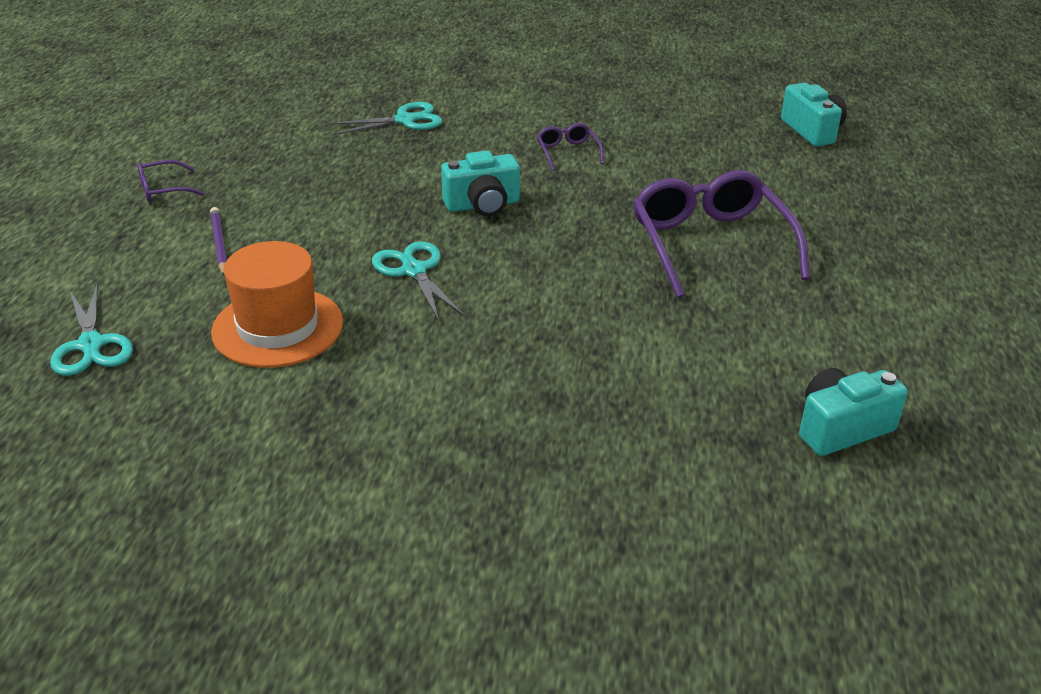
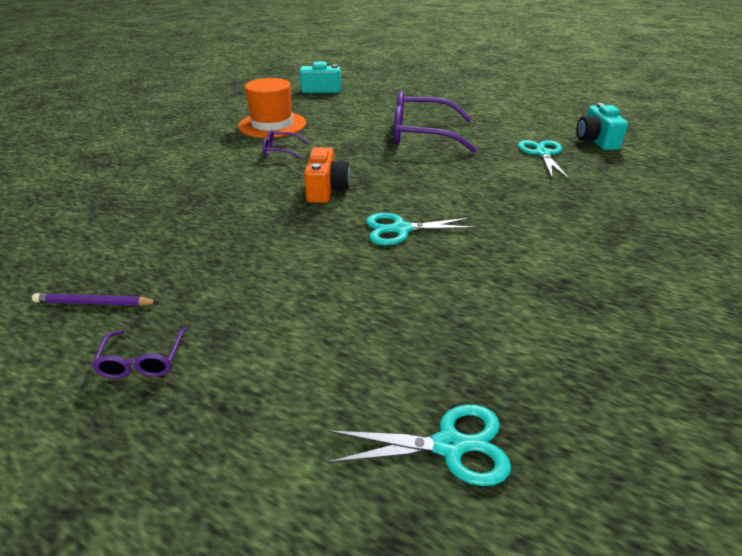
camera: 70 degrees left, 0 degrees up
purple pencil [210,207,227,277] -> purple pencil moved to [32,293,159,306]
orange hat [211,241,343,368] -> orange hat moved to [238,78,306,138]
turquoise scissors [328,102,443,135] -> turquoise scissors moved to [518,140,570,180]
turquoise camera [441,151,520,216] -> orange camera [304,147,350,203]

